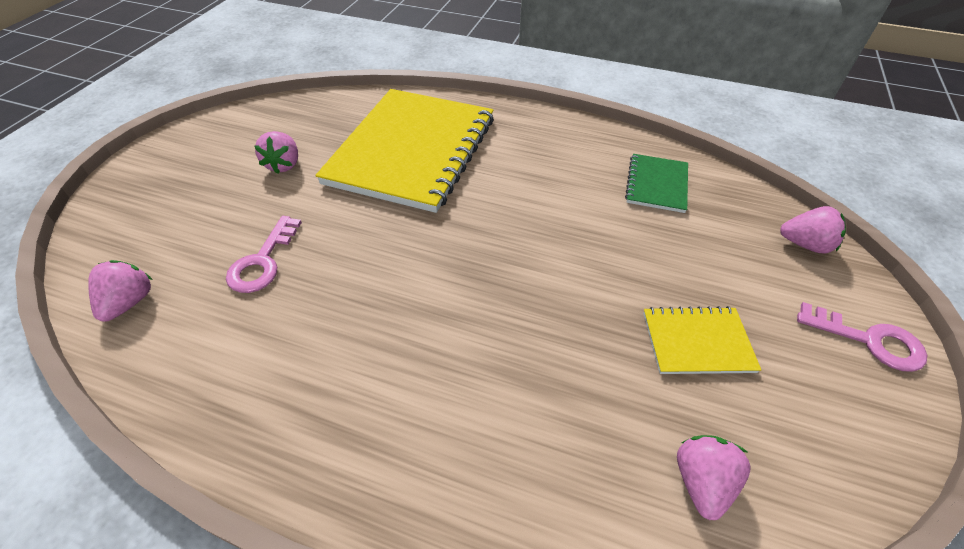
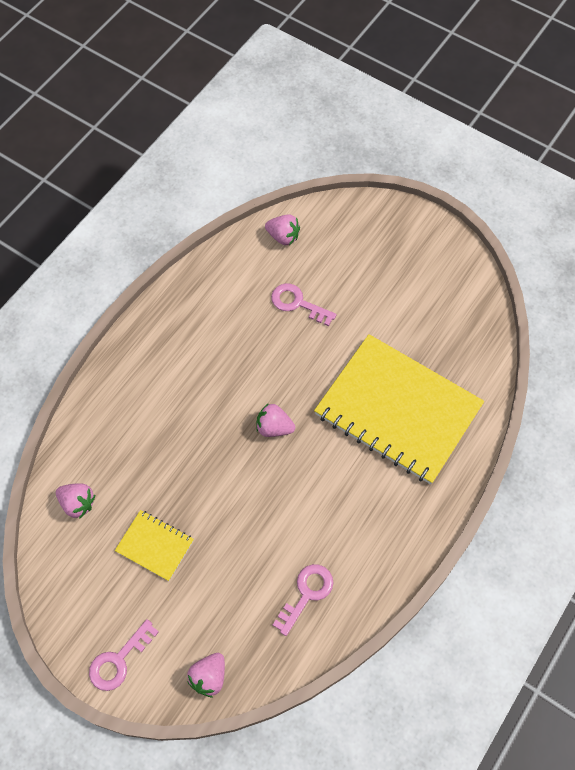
camera: 105 degrees right, 15 degrees up
pink strawberry [255,131,298,174] -> pink strawberry moved to [256,403,295,437]
green notebook [625,154,688,213] -> pink key [273,564,333,636]
yellow notebook [643,306,761,374] -> yellow notebook turned 75 degrees counterclockwise [115,510,194,581]

